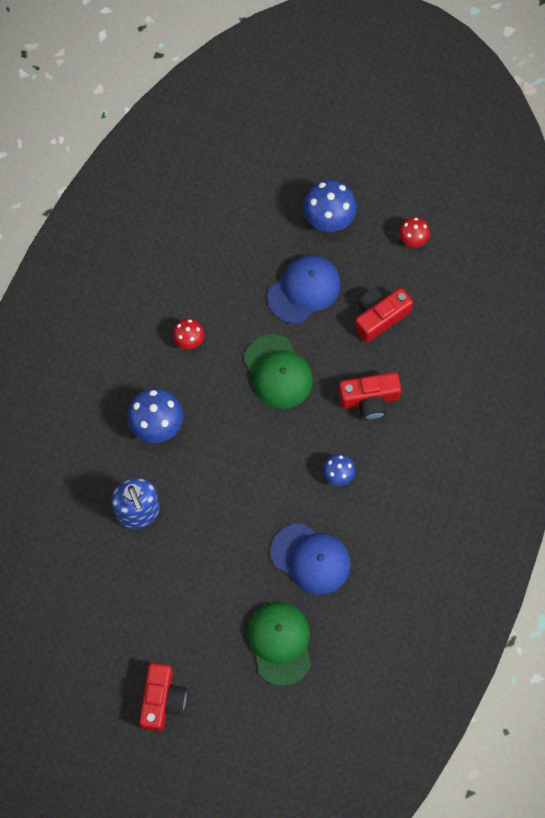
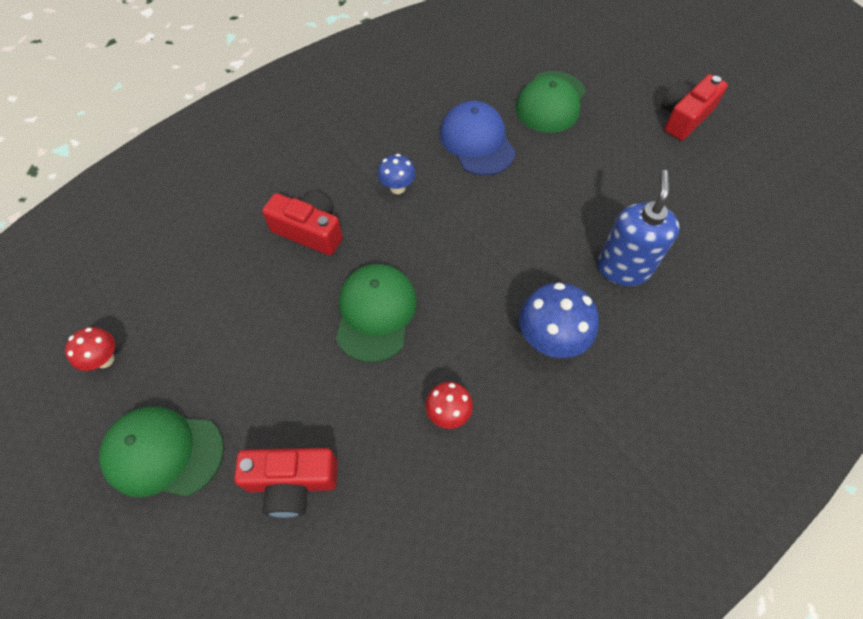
camera: 145 degrees left, 10 degrees down
blue cap [267,255,341,324] -> none
blue mushroom [303,180,357,232] -> green cap [99,407,224,497]
red camera [355,287,413,343] -> red camera moved to [234,448,338,518]

